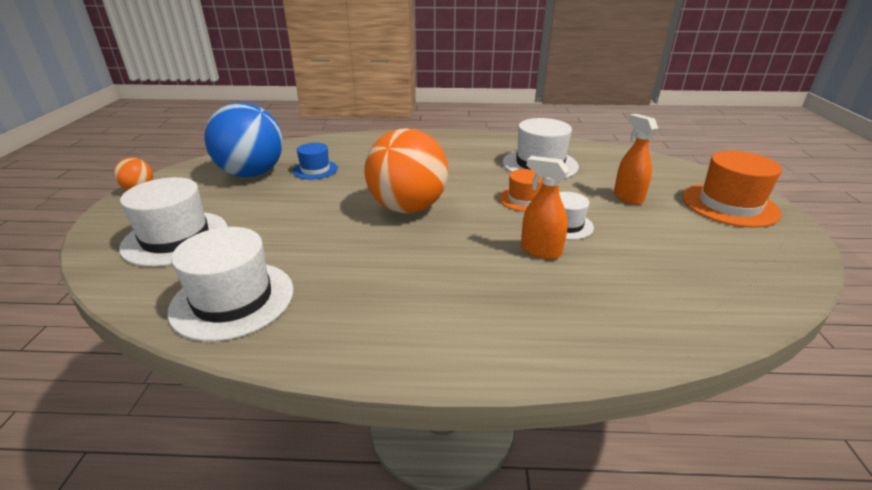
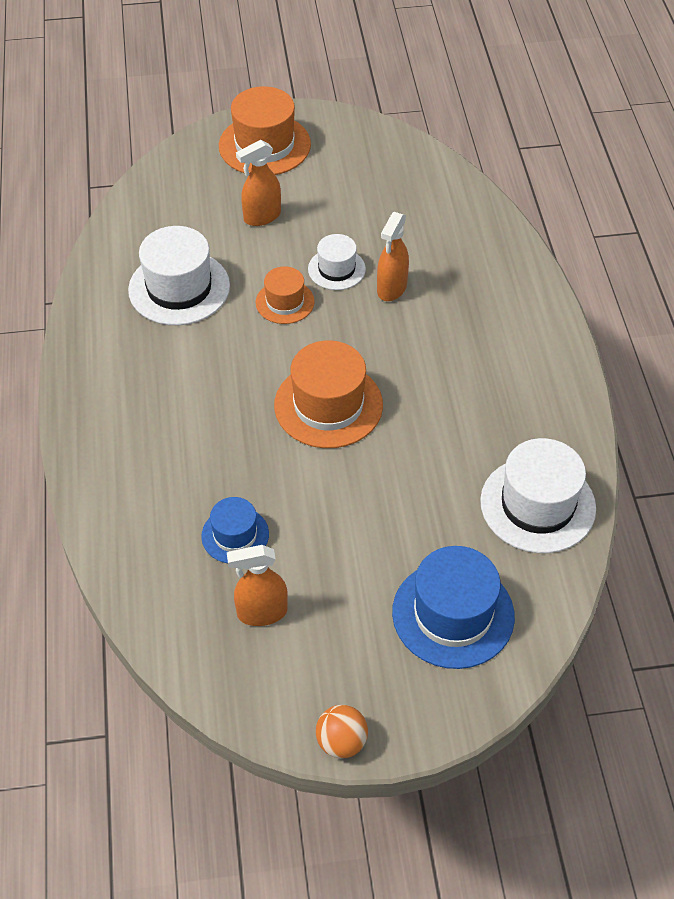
camera: 100 degrees left, 20 degrees up
white hat [119,177,228,267] -> blue hat [392,546,515,669]
blue ball [204,102,283,177] -> orange spray bottle [227,545,288,626]
orange ball [364,128,448,213] -> orange hat [274,340,383,448]

